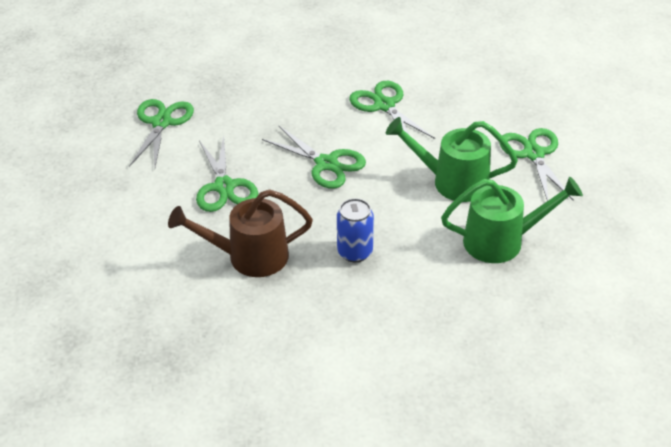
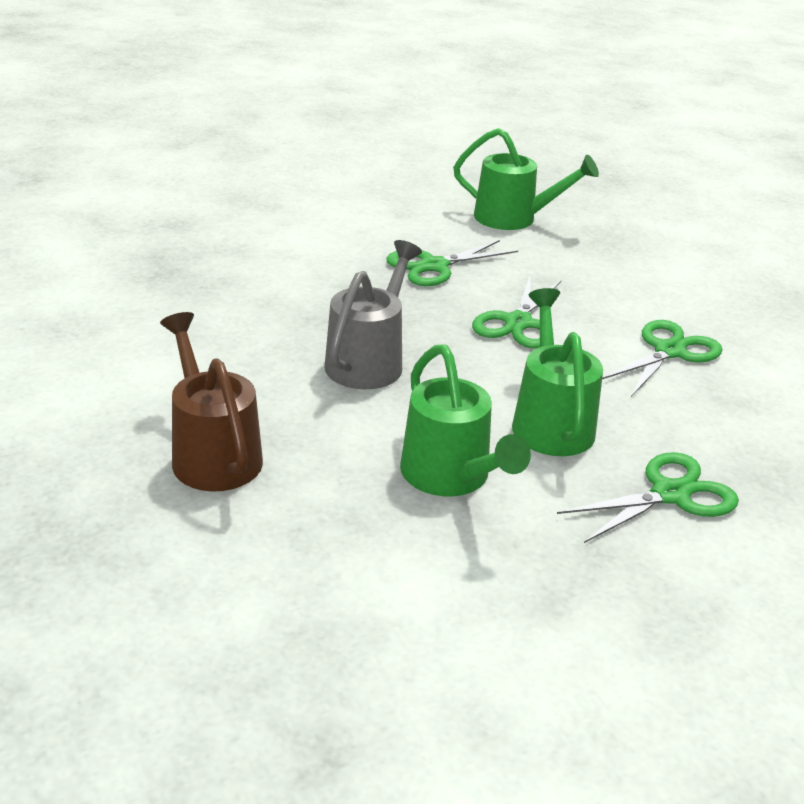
camera: 70 degrees right, 10 degrees down
green scissors [129,99,194,167] -> green watering can [453,128,599,230]
brown watering can [168,189,313,277] -> brown watering can moved to [160,312,263,492]
blue can [337,198,374,262] -> grey watering can [324,240,422,389]

